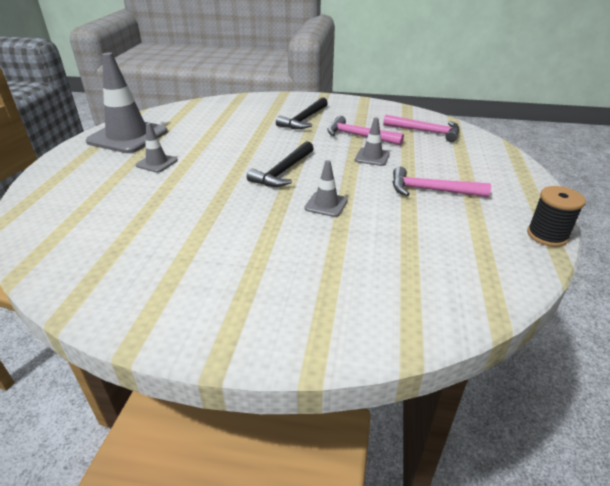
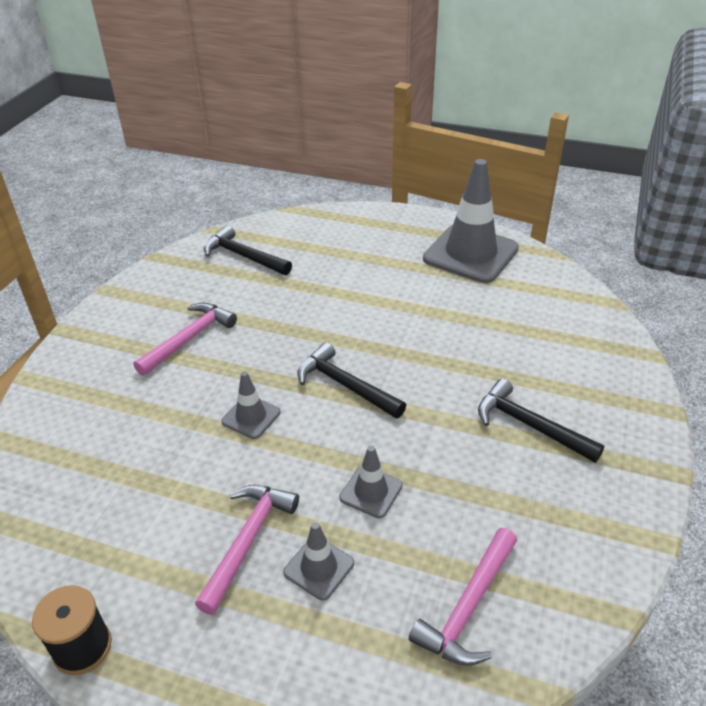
camera: 100 degrees right, 5 degrees up
grey traffic cone [136,123,178,173] -> grey traffic cone moved to [283,522,354,600]
pink hammer [327,116,404,145] -> pink hammer moved to [133,303,237,376]
none -> black hammer [204,225,292,275]

